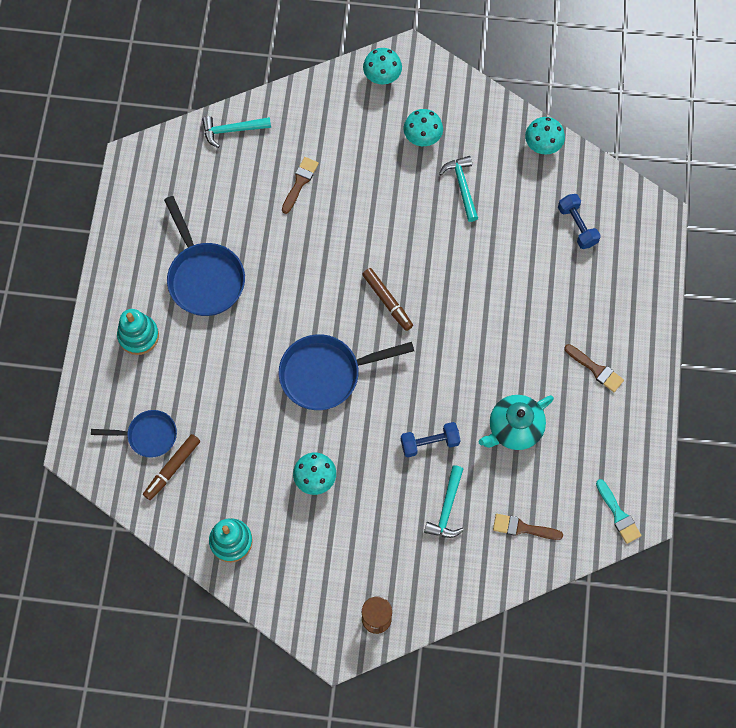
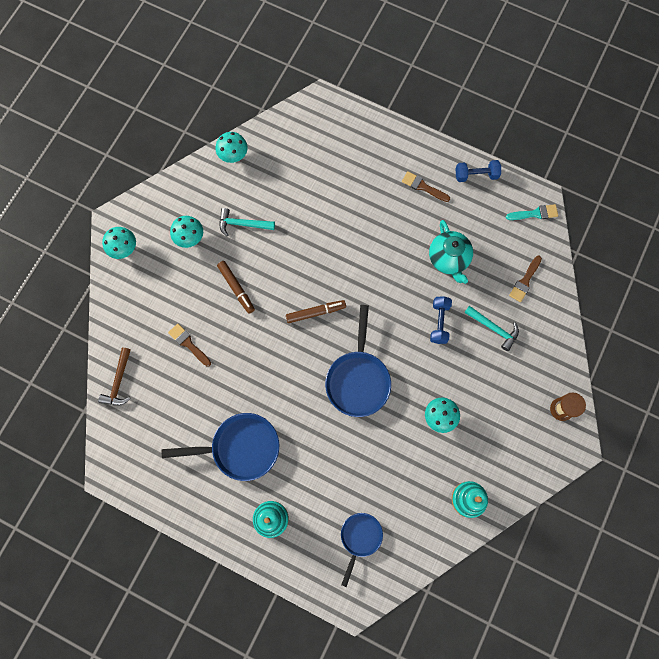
camera: 70 degrees left, 5 degrees up
brown marker [143,434,200,500] -> brown marker moved to [217,261,255,314]
turquoise hammer [202,116,271,148] -> brown hammer [98,347,131,406]
blue dumbbell [558,194,601,249] -> blue dumbbell moved to [456,160,501,182]
brown brush [565,344,624,392] -> brown brush turned 120 degrees counterclockwise [402,171,450,202]

